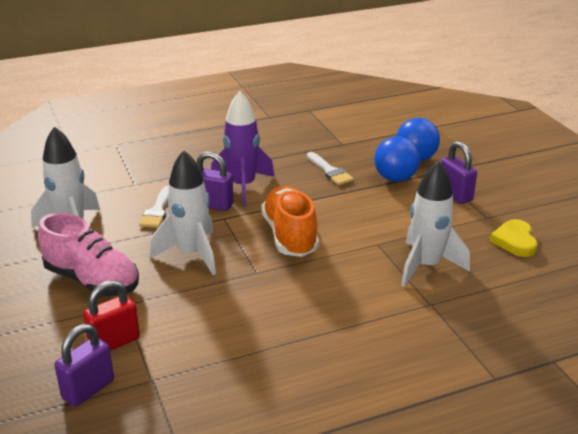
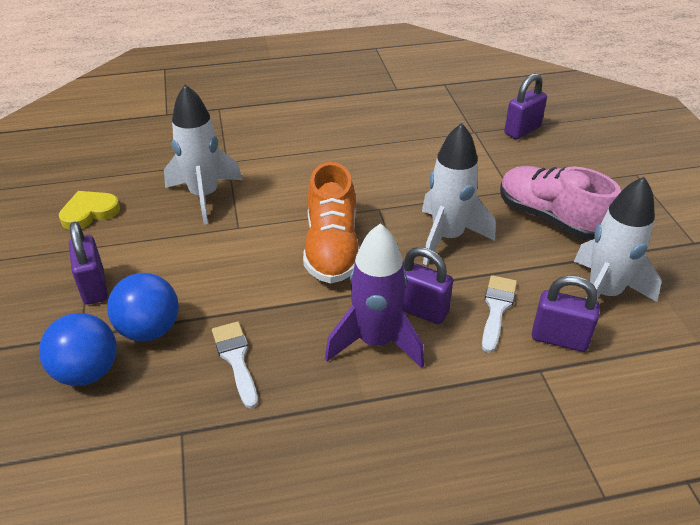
camera: 170 degrees left, 10 degrees up
red padlock [83,280,140,351] -> none
yellow heart [490,219,538,257] -> yellow heart turned 135 degrees counterclockwise [59,191,120,230]
none -> purple padlock [532,275,600,352]

